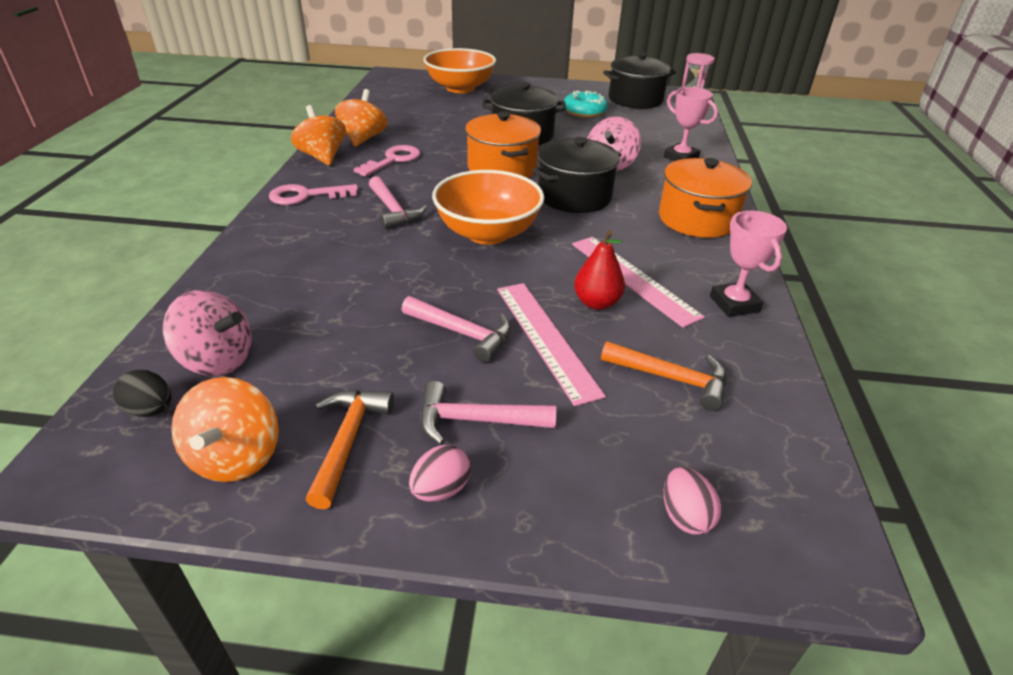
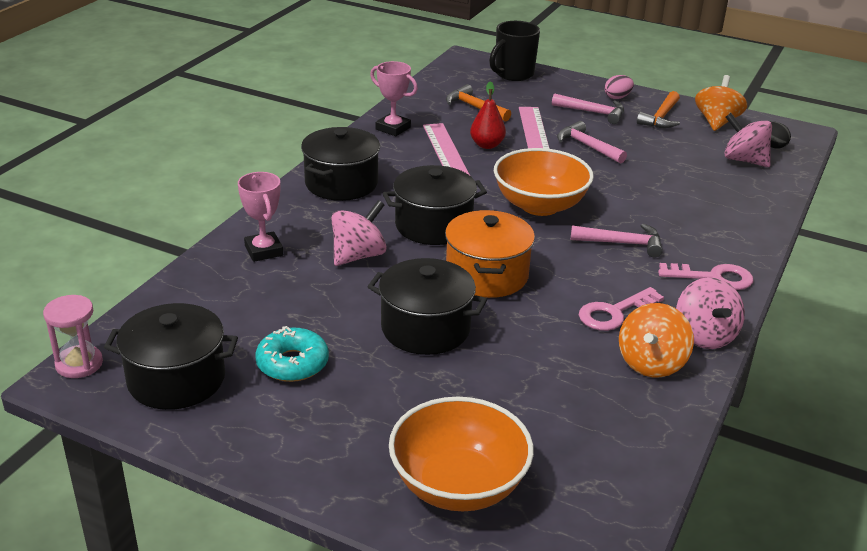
camera: 160 degrees left, 5 degrees down
orange spinning top [291,105,346,165] -> pink spinning top [676,277,745,349]
pink hammer [369,176,427,229] -> pink hammer turned 105 degrees clockwise [571,224,663,257]
orange pot [659,158,752,238] -> black pot [301,127,380,201]
pink egg [664,467,721,535] -> black mug [489,21,540,81]
pink trophy [710,211,787,317] -> pink trophy turned 60 degrees counterclockwise [370,61,418,136]

